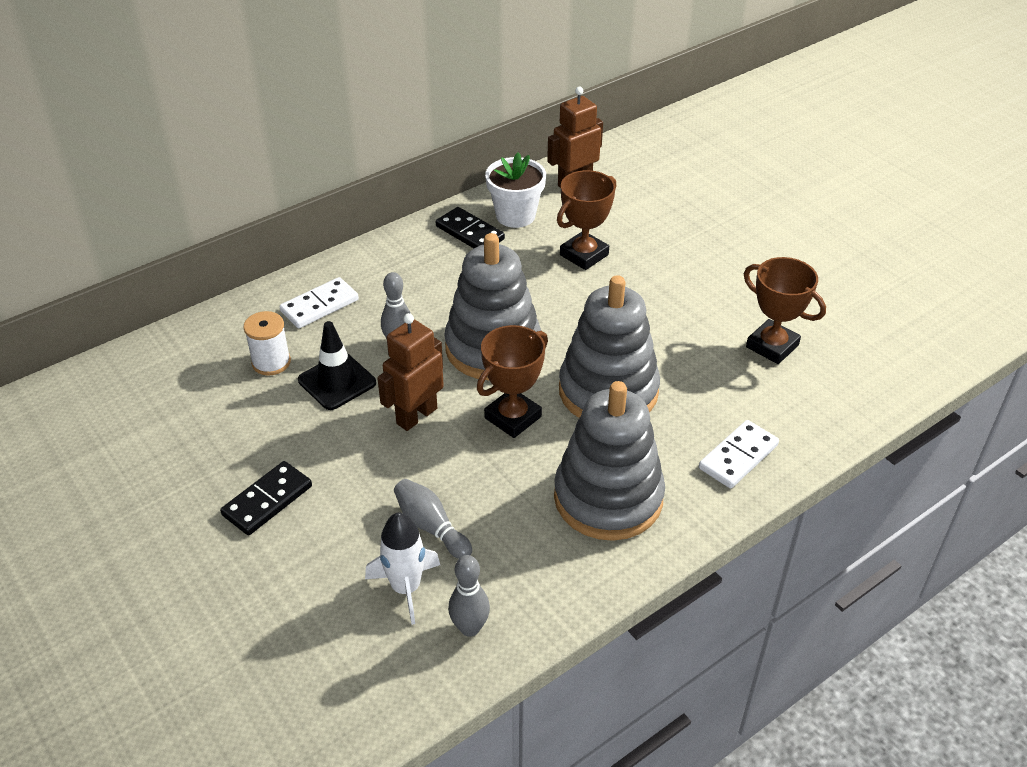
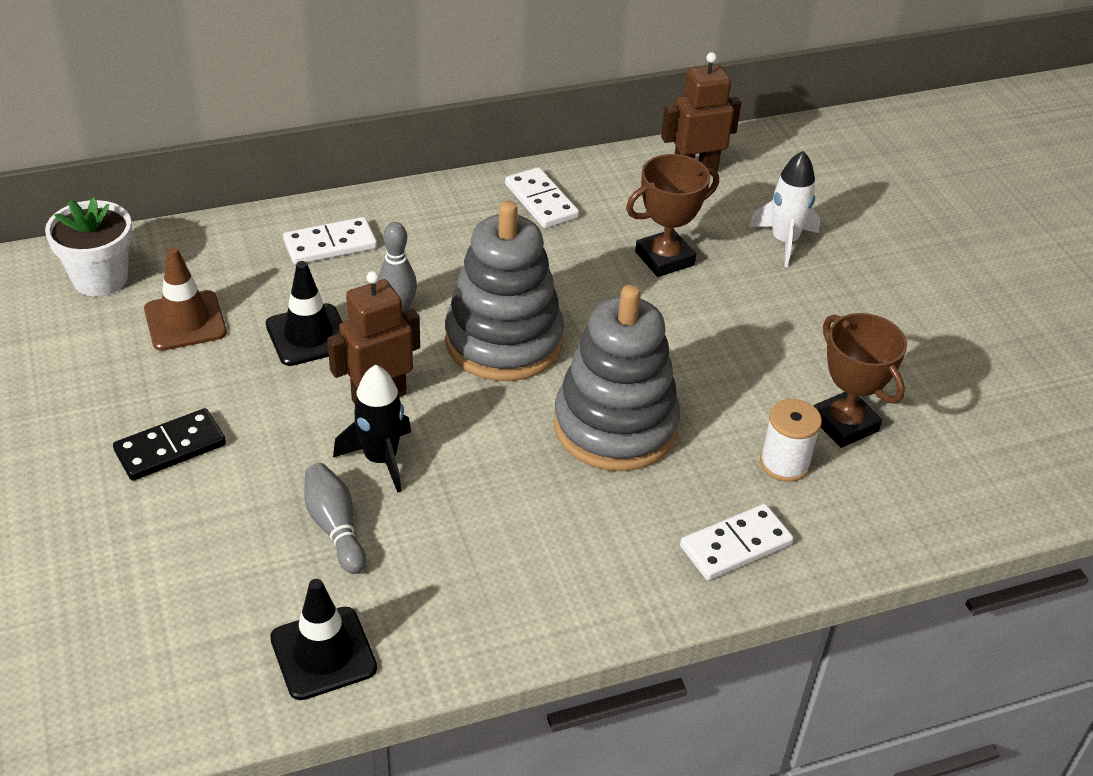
camera: 15 degrees right, 0 degrees up
white spool [244,311,291,375] -> white spool moved to [760,399,822,482]
white rocket [365,513,440,625] -> white rocket moved to [749,151,820,267]
black domino [436,207,505,248] -> white domino [505,167,579,228]
grey bowling pin [448,555,490,637] -> black traffic cone [270,579,377,700]
brown trophy [477,325,548,438] -> none
white flower pot [485,152,546,228] -> white flower pot moved to [45,197,132,296]
grey stacking toy [554,381,665,541] -> none
none -> brown traffic cone [144,247,227,351]
none -> black rocket [333,365,411,493]

